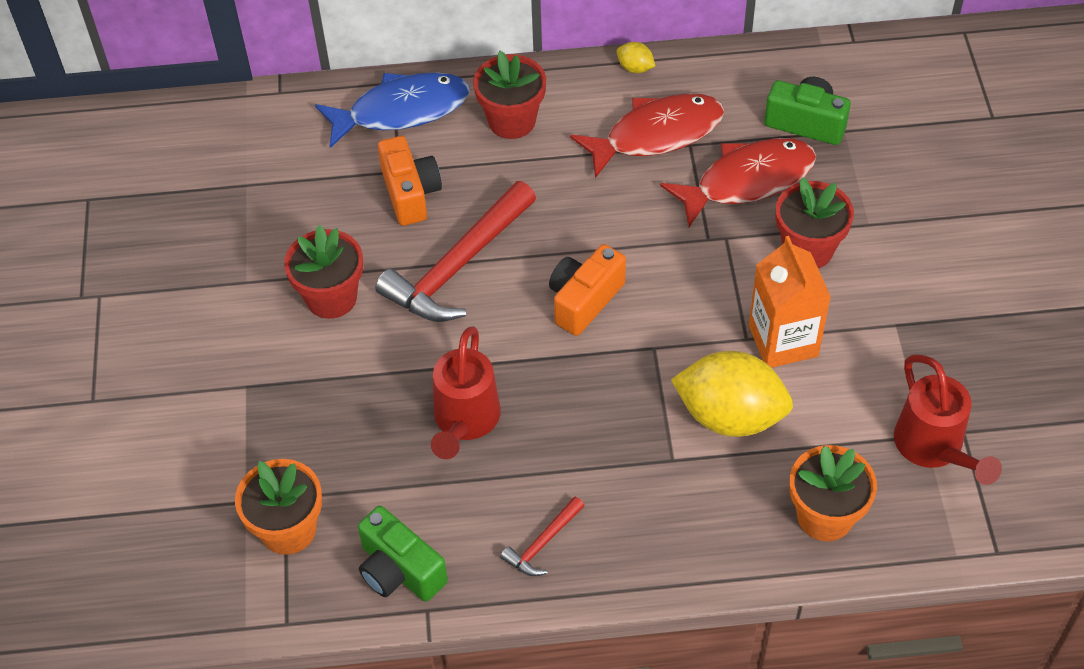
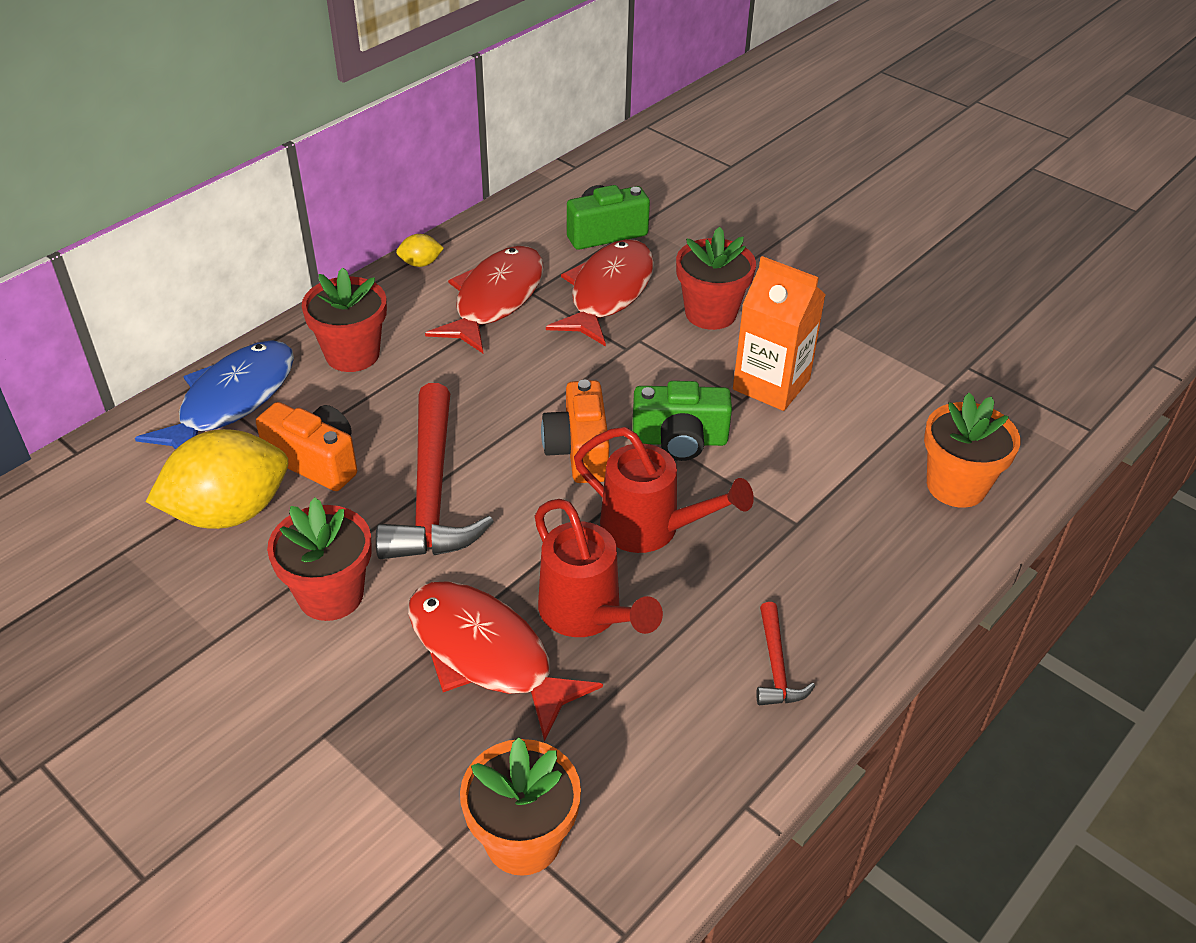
camera: 45 degrees left, 10 degrees down
green camera [358,506,448,602] -> green camera moved to [632,381,732,461]
yellow lemon [671,351,793,437] -> yellow lemon moved to [146,429,288,529]
red watering can [894,355,1002,485] -> red watering can moved to [574,427,754,553]
none -> red fish [408,581,603,742]

